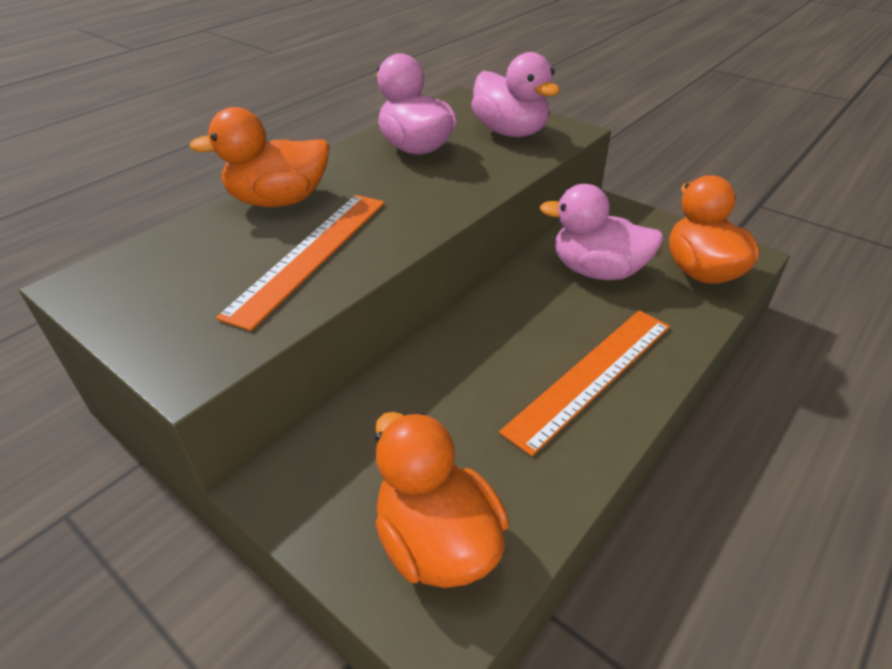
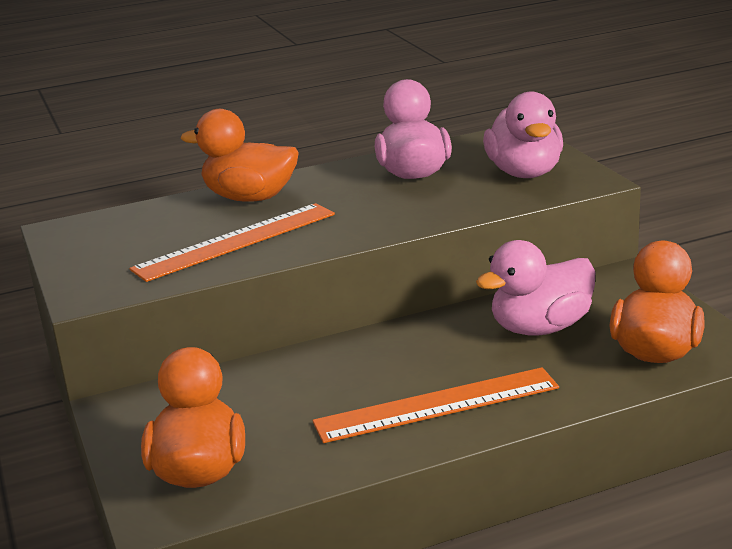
camera: 30 degrees right, 15 degrees down
pink duck [540,184,664,280] -> pink duck turned 75 degrees counterclockwise [476,240,596,336]

